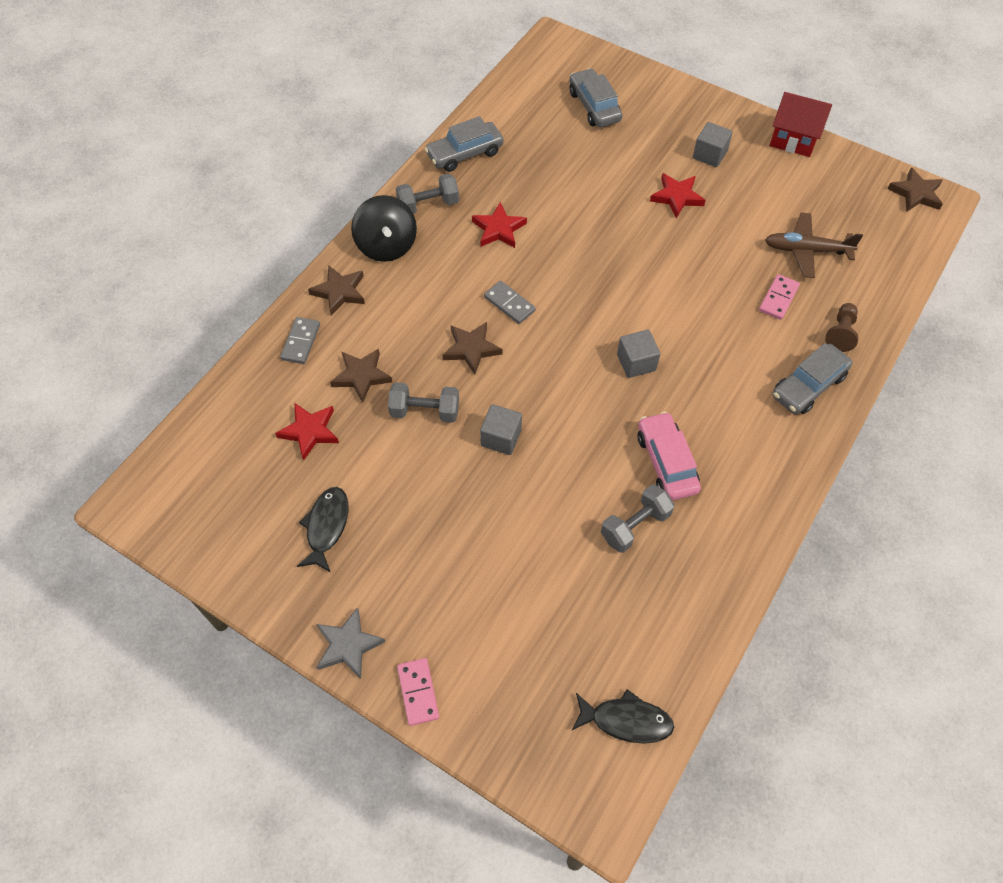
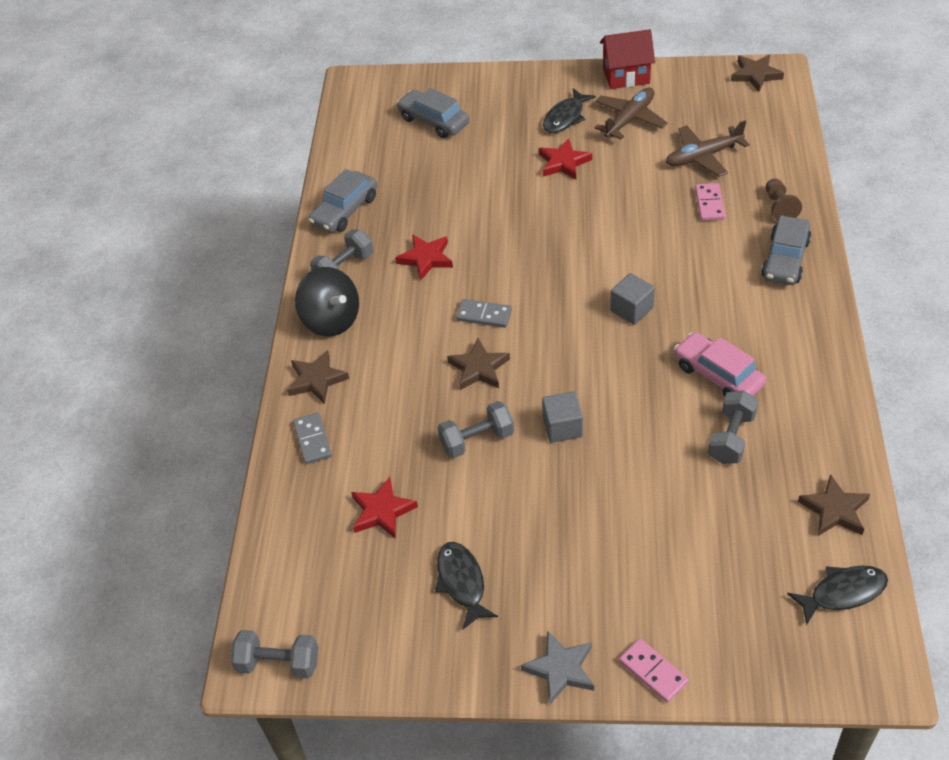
camera: 25 degrees left, 10 degrees down
brown star [330,349,392,403] -> brown star moved to [798,474,870,536]
grey cube [693,122,733,167] -> black fish [543,88,596,133]
none -> grey dumbbell [231,630,318,678]
none -> brown plane [594,87,667,139]

